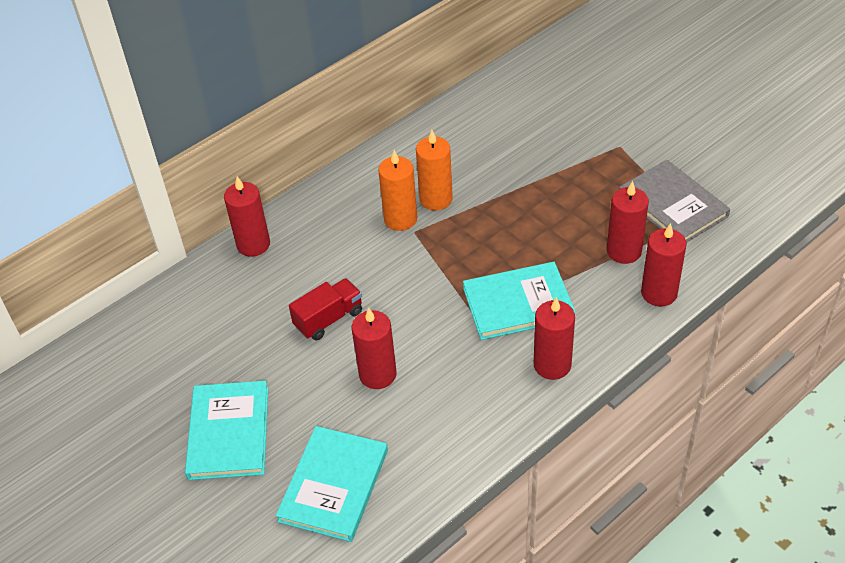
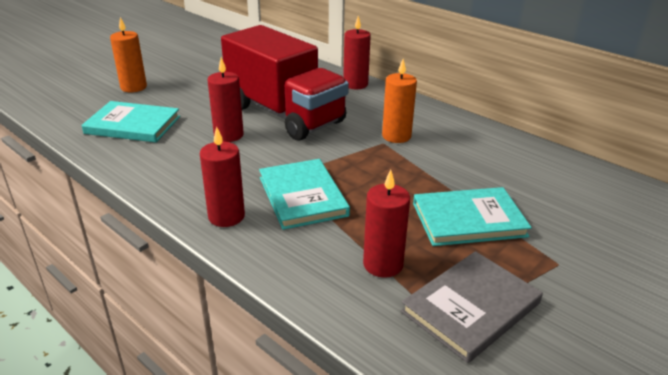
camera: 80 degrees right, 15 degrees down
turquoise book [185,381,268,480] -> turquoise book moved to [413,187,532,246]
red truck [289,278,362,341] -> red truck [221,25,349,141], size x2.44
orange candle [416,130,453,211] -> orange candle moved to [110,17,147,92]
red candle [641,223,687,306] -> none

